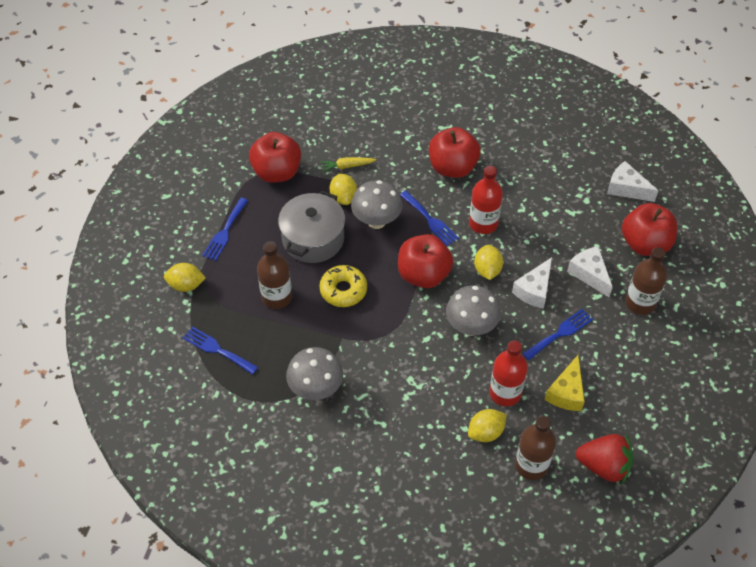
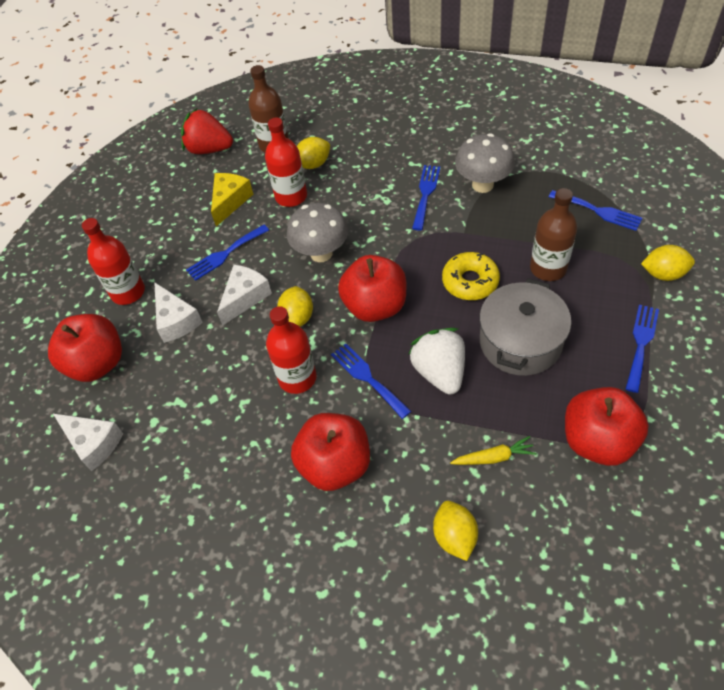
camera: 175 degrees left, 0 degrees up
yellow lemon [330,174,357,205] -> yellow lemon moved to [433,501,478,561]
grey mushroom [351,180,403,229] -> white strawberry [408,328,465,394]
brown bottle [625,247,667,315] -> red bottle [82,218,145,305]
none -> blue fork [412,165,440,231]

